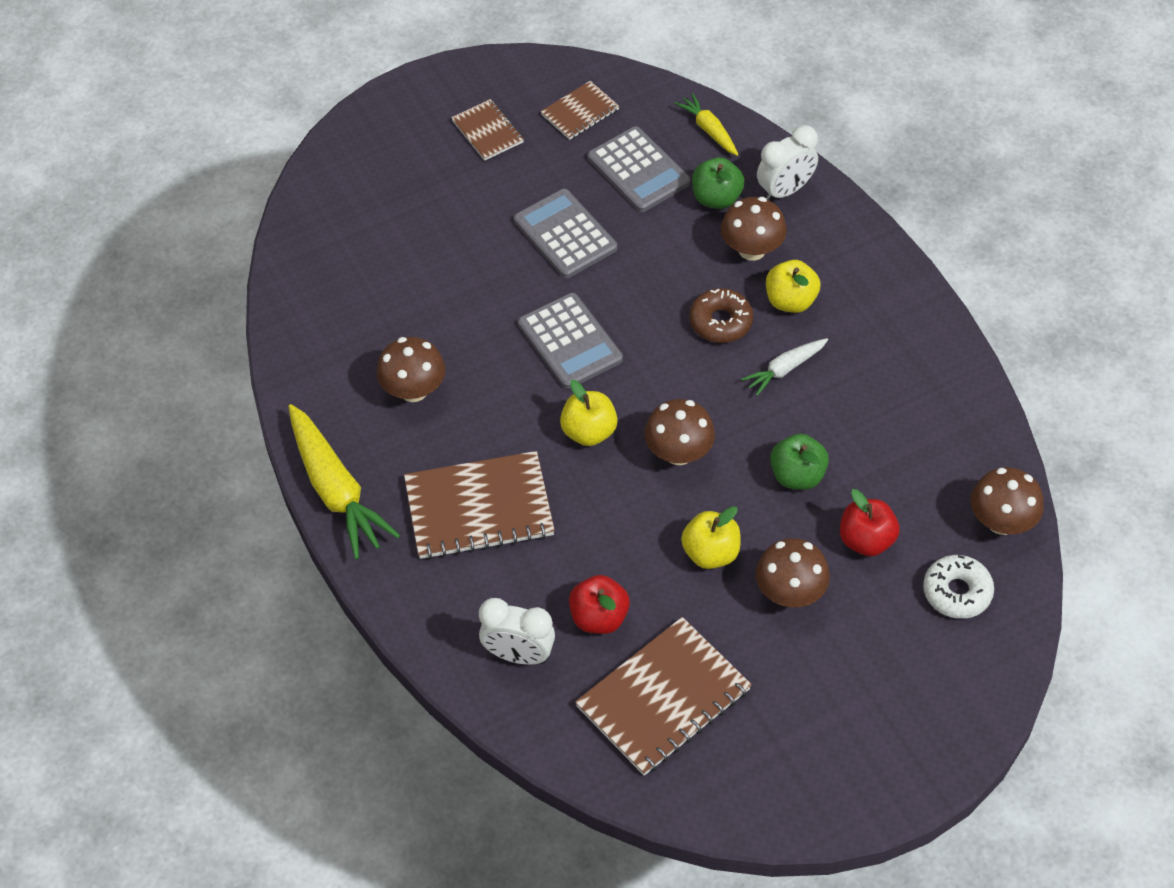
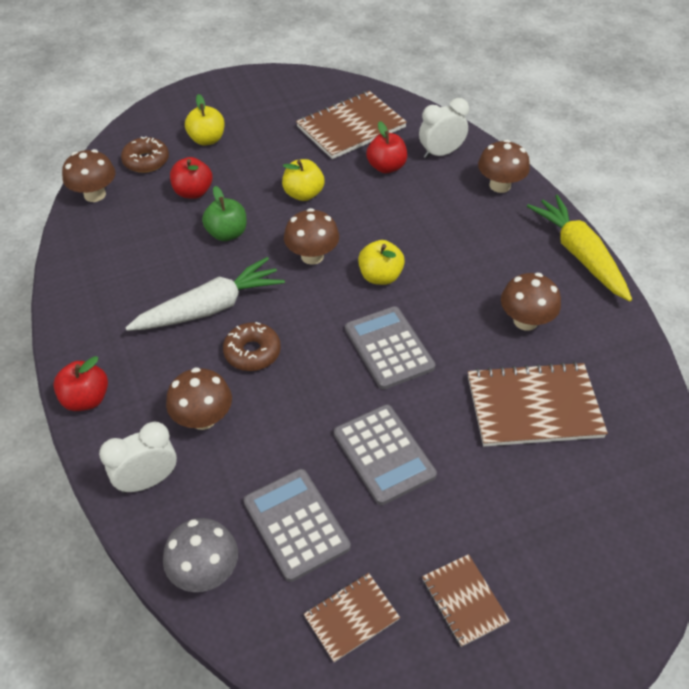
camera: 175 degrees left, 5 degrees down
brown notebook [404,451,555,559] -> brown notebook moved to [468,361,608,446]
white clock [479,598,555,665] -> white clock turned 45 degrees counterclockwise [419,98,469,159]
yellow carrot [674,93,738,156] -> grey mushroom [163,518,238,592]
green apple [692,157,745,209] -> none
white carrot [741,338,828,396] -> white carrot [125,257,285,331], size x1.88
brown mushroom [756,538,830,607] -> brown mushroom moved to [478,140,530,193]
yellow apple [766,260,821,313] -> yellow apple moved to [185,94,225,146]
white donut [923,555,994,619] -> brown donut [121,136,169,173]
none -> red apple [53,356,108,411]

